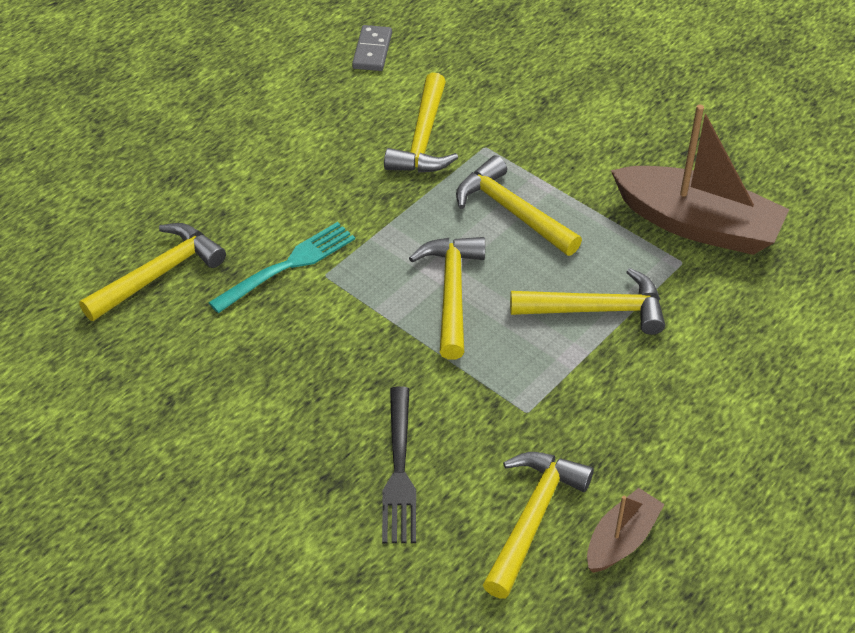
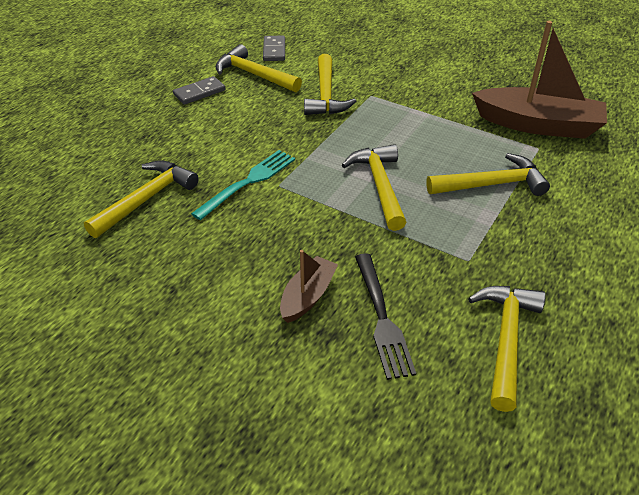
camera: 10 degrees left, 5 degrees down
yellow hammer [456,155,582,256] -> yellow hammer moved to [216,44,302,92]
brown boat [587,488,665,573] -> brown boat moved to [280,250,338,323]
none -> grey domino [173,76,225,105]

